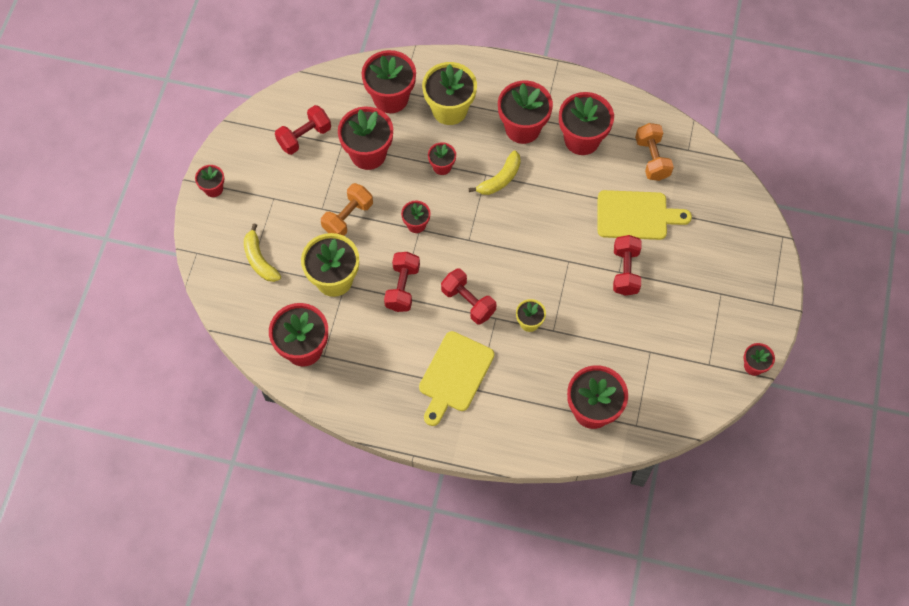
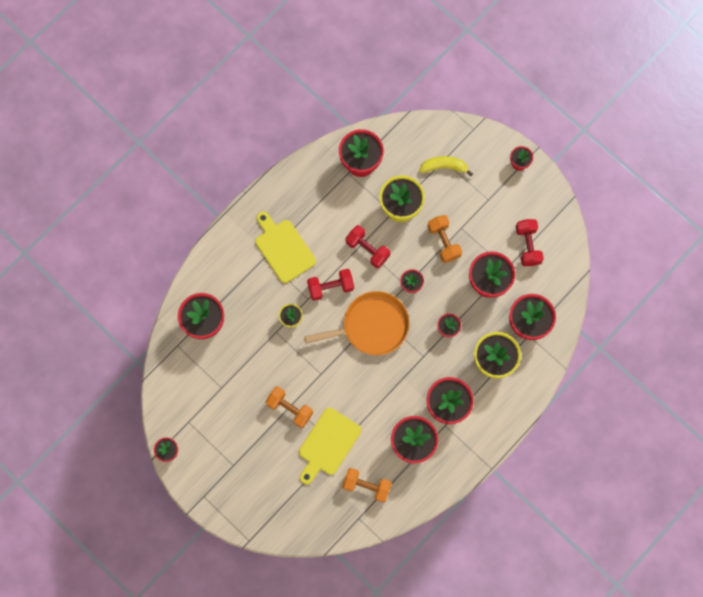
camera: 120 degrees right, 10 degrees up
yellow banana [469,150,521,195] -> none
red dumbbell [613,235,642,296] -> orange dumbbell [265,386,313,428]
none -> orange pan [304,291,409,355]

